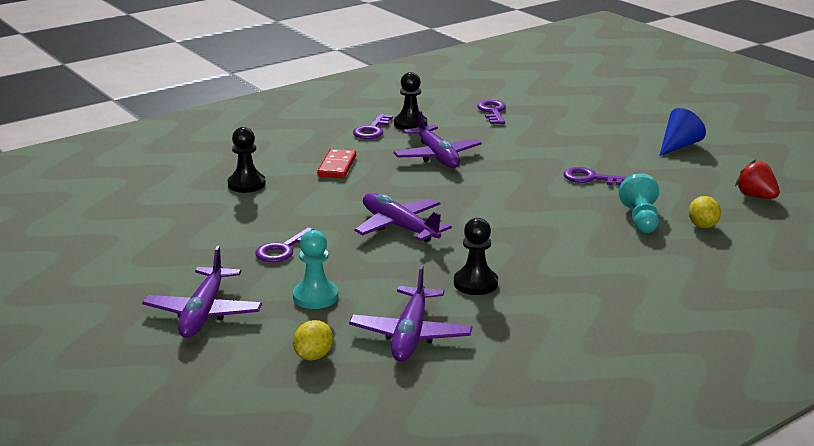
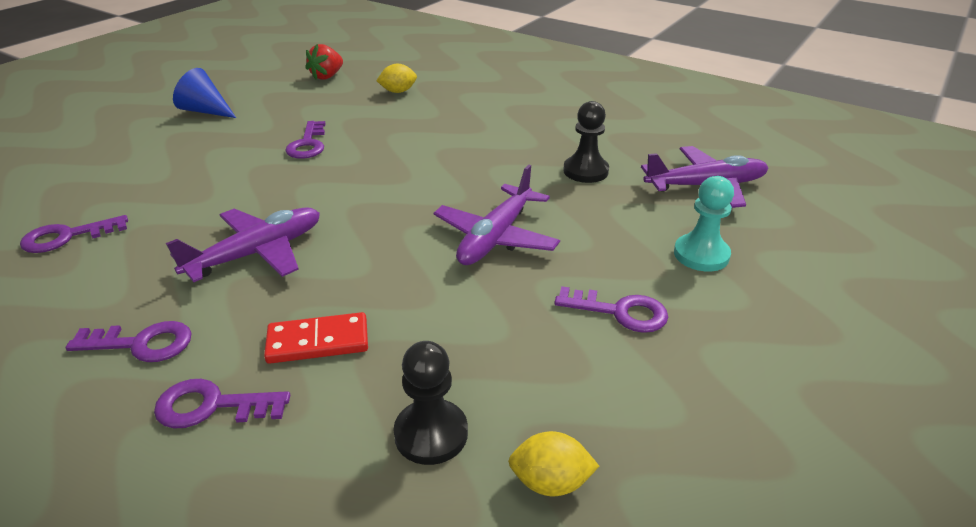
camera: 110 degrees left, 10 degrees up
purple plane [142,246,262,338] -> none
yellow lemon [293,320,333,361] -> yellow lemon moved to [508,431,599,496]
black pawn [394,72,427,130] -> none
turquoise pawn [619,173,659,233] -> none
none -> purple key [154,379,290,429]

